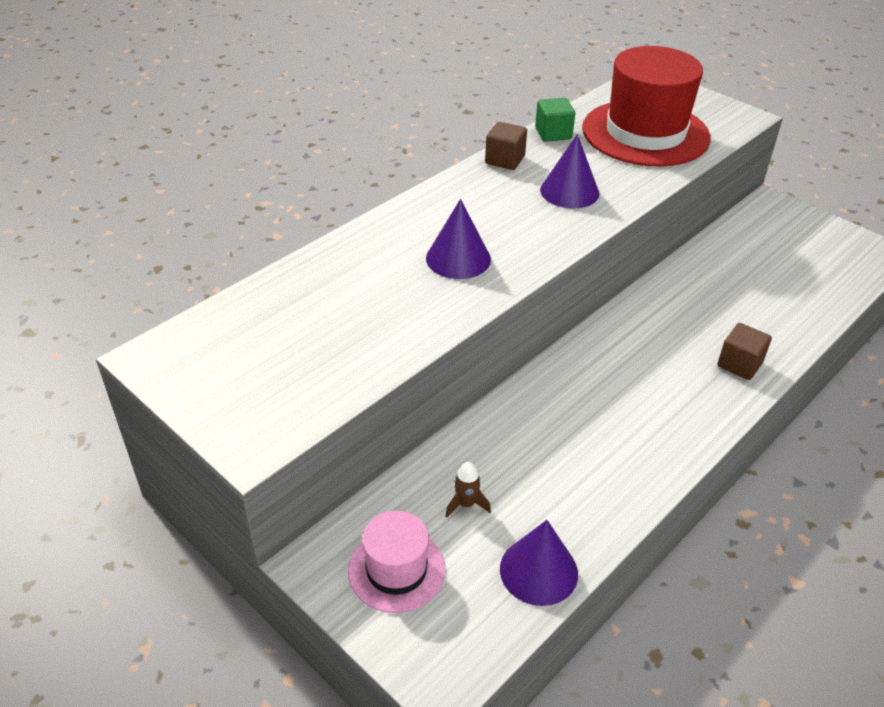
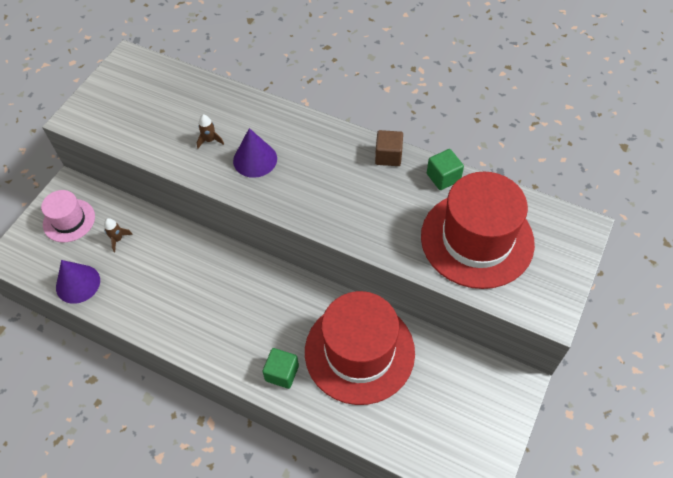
camera: 75 degrees right, 15 degrees up
purple cone [540,134,599,208] -> none
brown cube [717,323,772,380] -> green cube [262,348,299,389]
none -> brown rocket [197,115,224,149]
none -> red hat [305,291,415,405]

